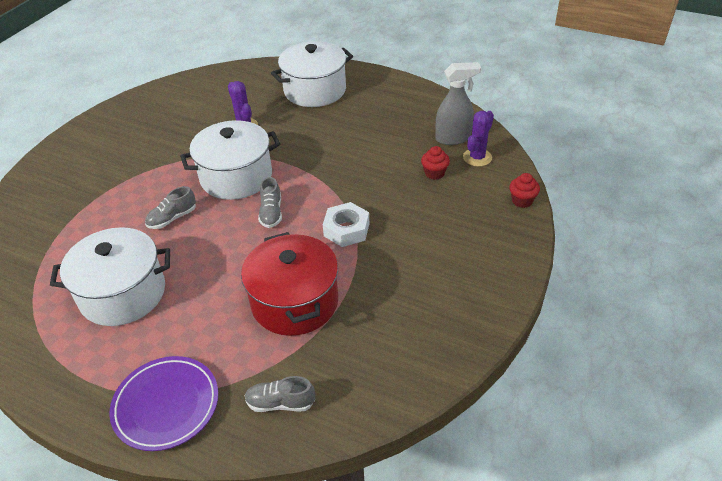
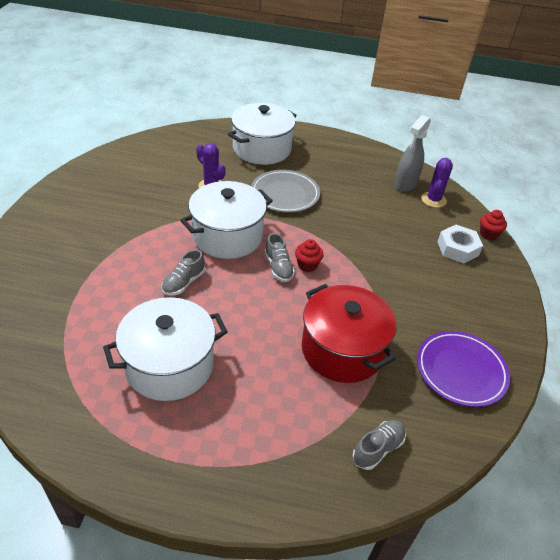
camera: 20 degrees left, 0 degrees up
purple plate [110,356,218,451] -> purple plate moved to [417,331,510,407]
grey shoe [245,376,315,412] -> grey shoe turned 150 degrees clockwise [352,420,406,470]
white nut [323,202,369,247] -> white nut moved to [437,225,483,263]
red cupcake [421,146,450,180] -> red cupcake moved to [295,239,324,272]
grey spray bottle [435,62,481,145] -> grey spray bottle turned 150 degrees clockwise [394,115,431,192]
none -> grey plate [251,170,320,213]

